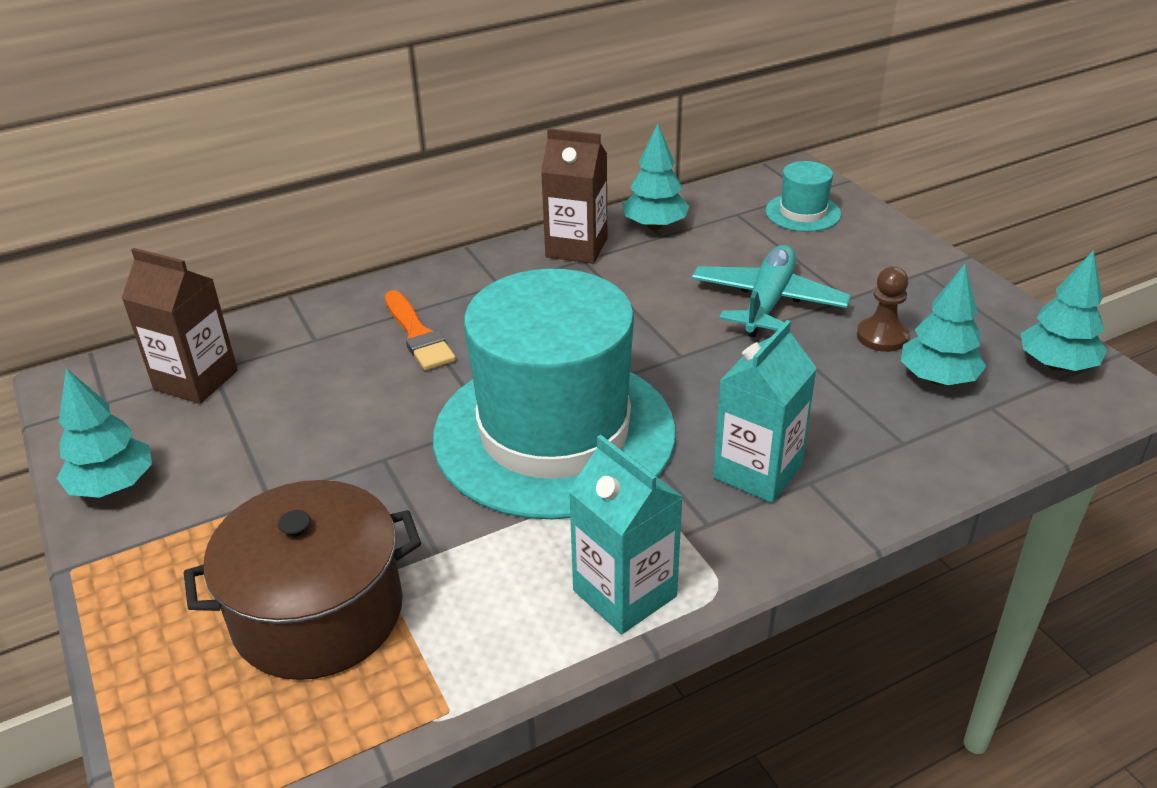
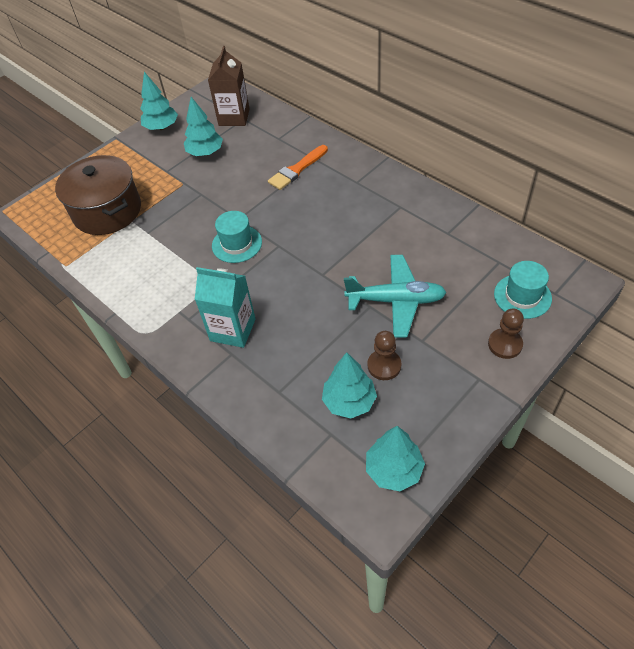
camera: 75 degrees right, 15 degrees up
turquoise hat [433,269,676,519] -> turquoise hat [212,211,262,263], size x0.40
brown carton [541,128,607,264] -> none
turquoise carton [569,435,683,634] -> none
turquoise tree [622,124,689,230] -> turquoise tree moved to [184,97,223,156]
none -> brown pawn [488,309,524,359]

